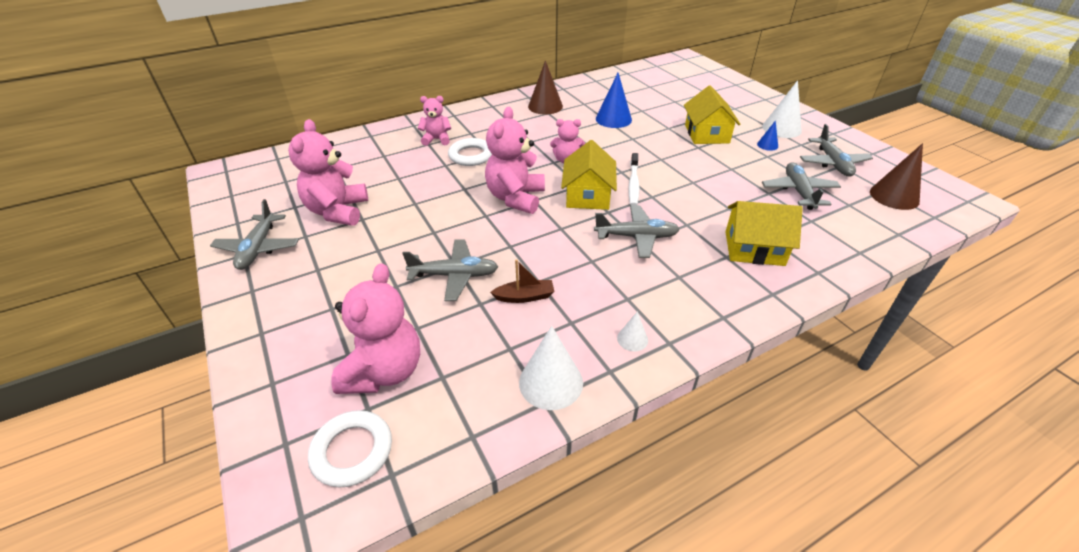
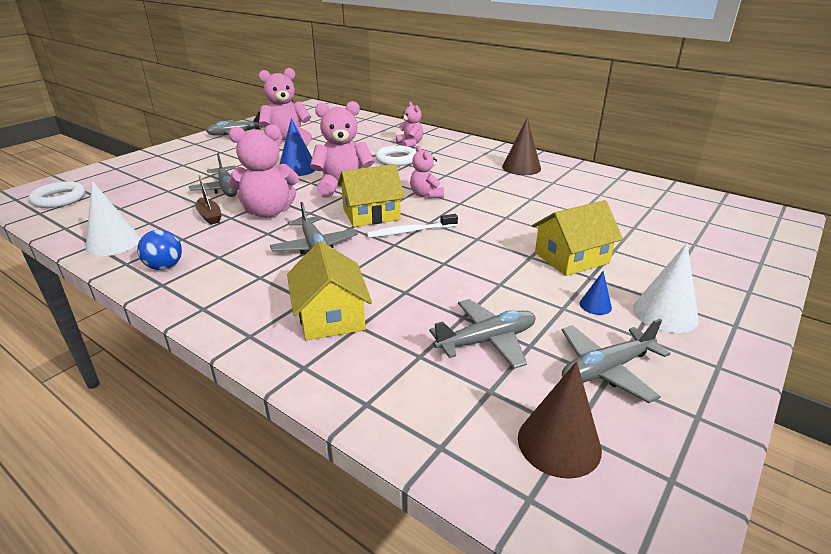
camera: 65 degrees right, 10 degrees down
pink teddy bear [331,263,420,394] -> pink teddy bear moved to [229,124,299,218]
blue cone [596,73,632,128] -> blue cone moved to [279,118,316,176]
white cone [617,311,648,351] -> blue ball [137,230,182,270]

